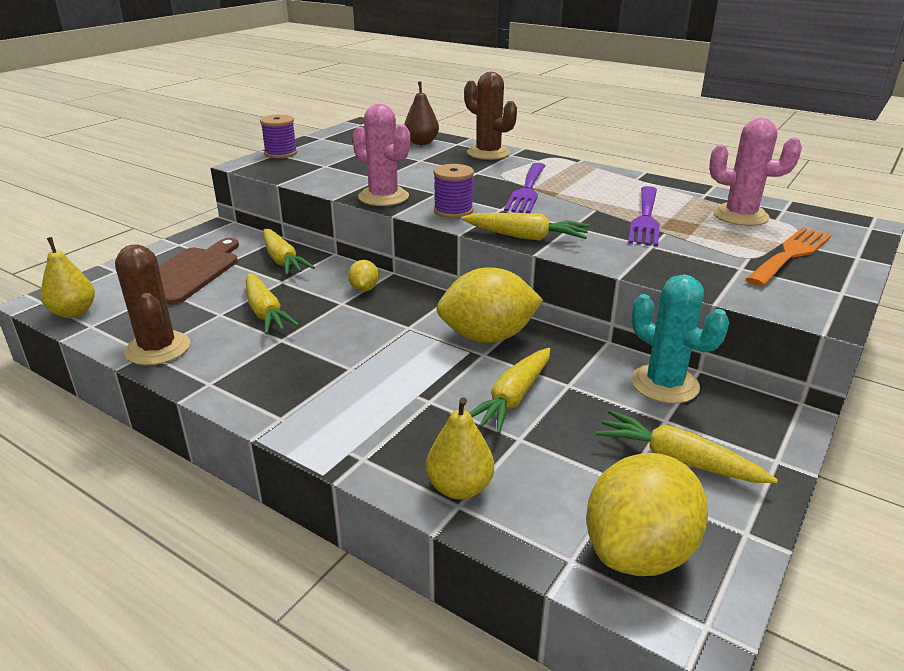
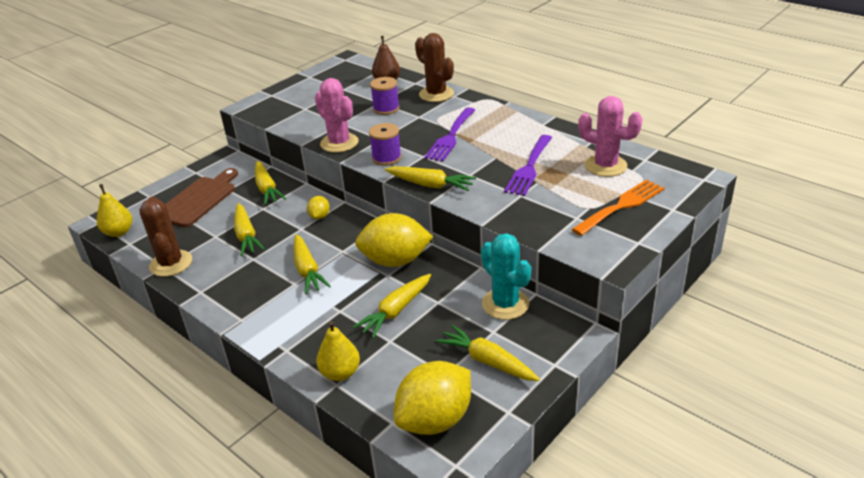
camera: 10 degrees right, 5 degrees up
purple spool [260,114,297,159] -> purple spool moved to [370,77,400,115]
none -> yellow carrot [294,234,331,294]

